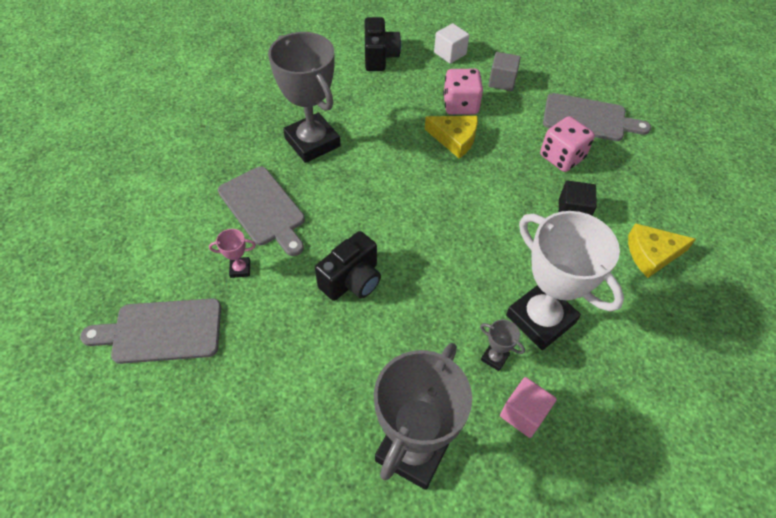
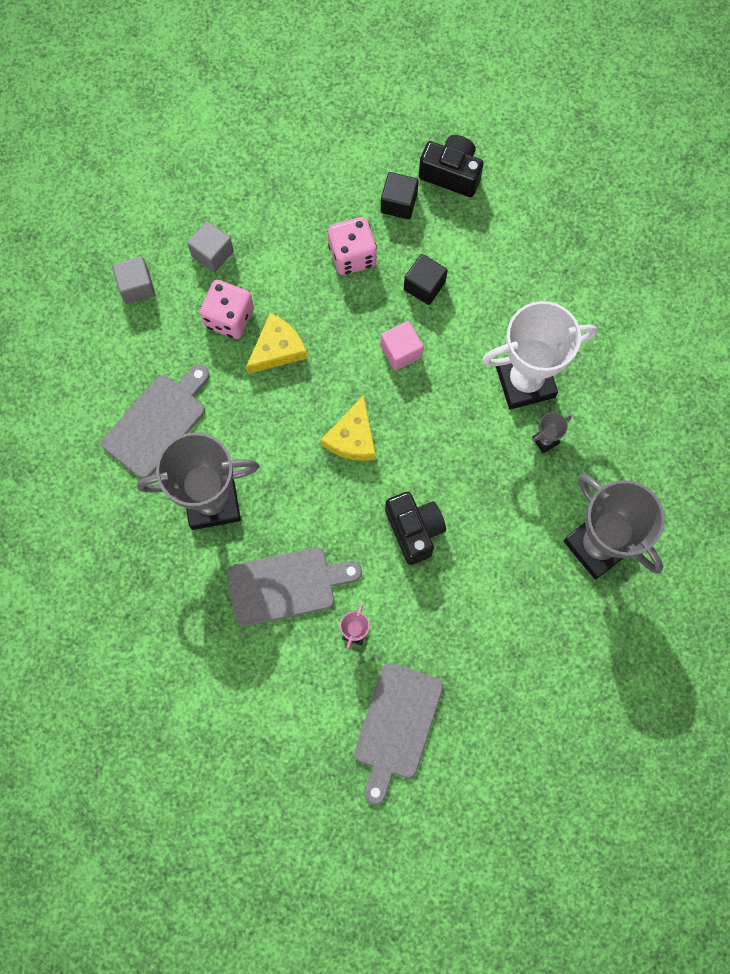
camera: 65 degrees left, 20 degrees up
black camera [365,17,401,71] -> black camera moved to [419,135,484,197]
white cube [434,23,469,64] -> grey cube [112,256,155,304]
pink cube [500,377,557,438] -> pink cube moved to [380,321,424,371]
grey cutting board [543,93,651,141] -> grey cutting board moved to [101,364,210,479]
yellow cheese [628,223,696,278] -> yellow cheese moved to [321,395,376,461]
none -> black cube [381,172,419,220]

